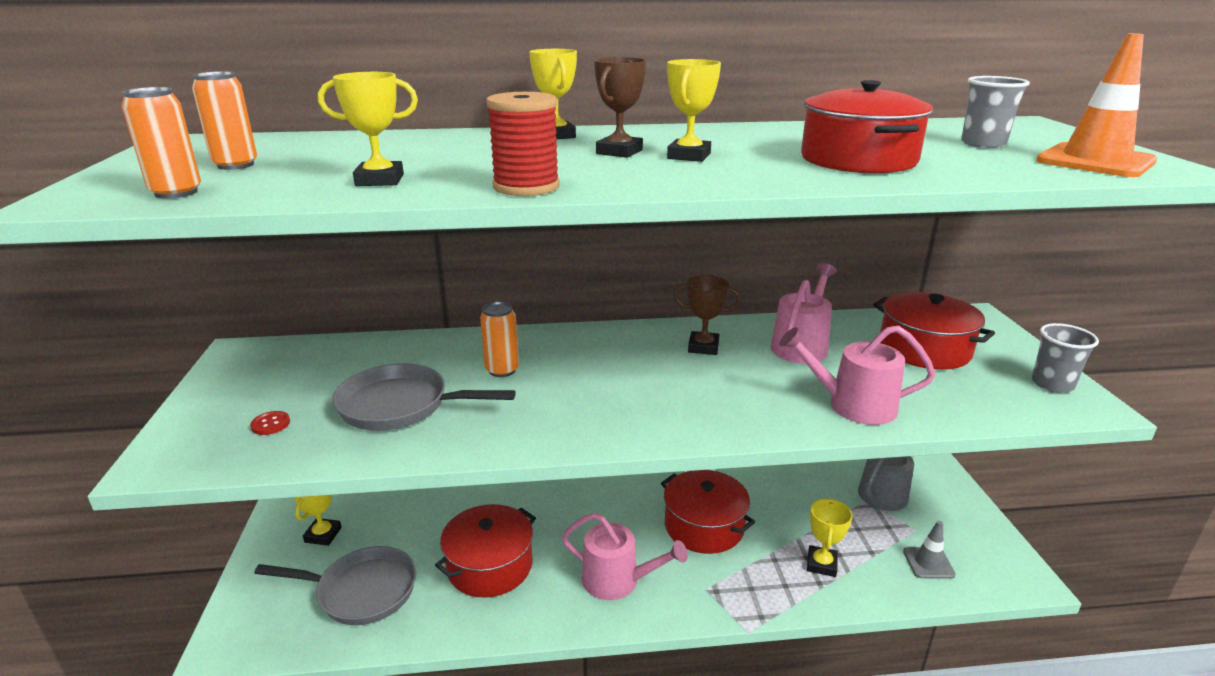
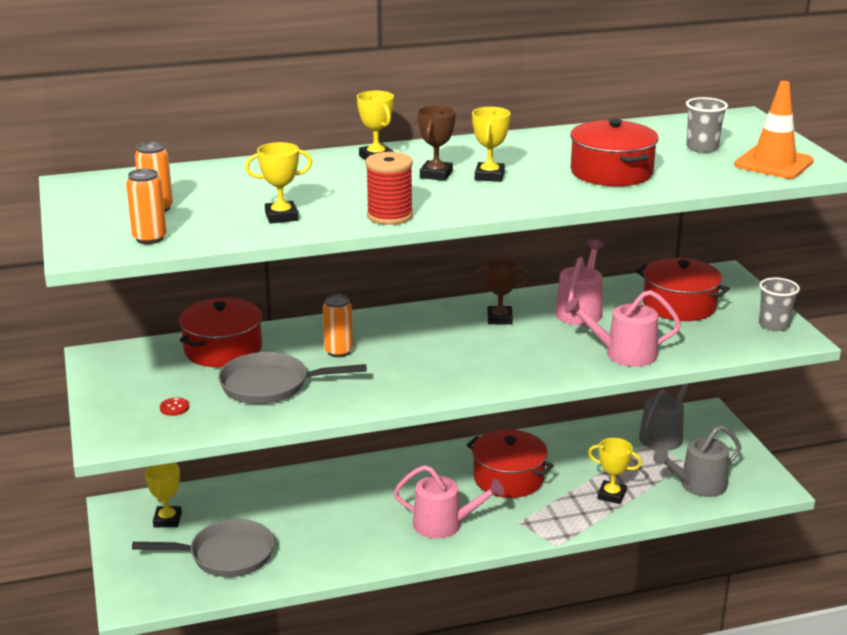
camera: 10 degrees left, 0 degrees up
red pot [435,504,536,598] -> red pot moved to [179,298,262,368]
yellow trophy [807,498,853,577] -> yellow trophy turned 75 degrees counterclockwise [588,438,642,504]
grey traffic cone [903,521,956,579] -> grey watering can [653,425,741,497]

